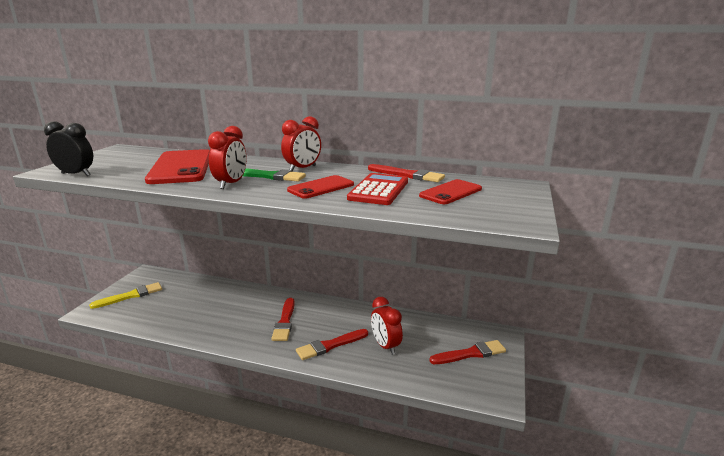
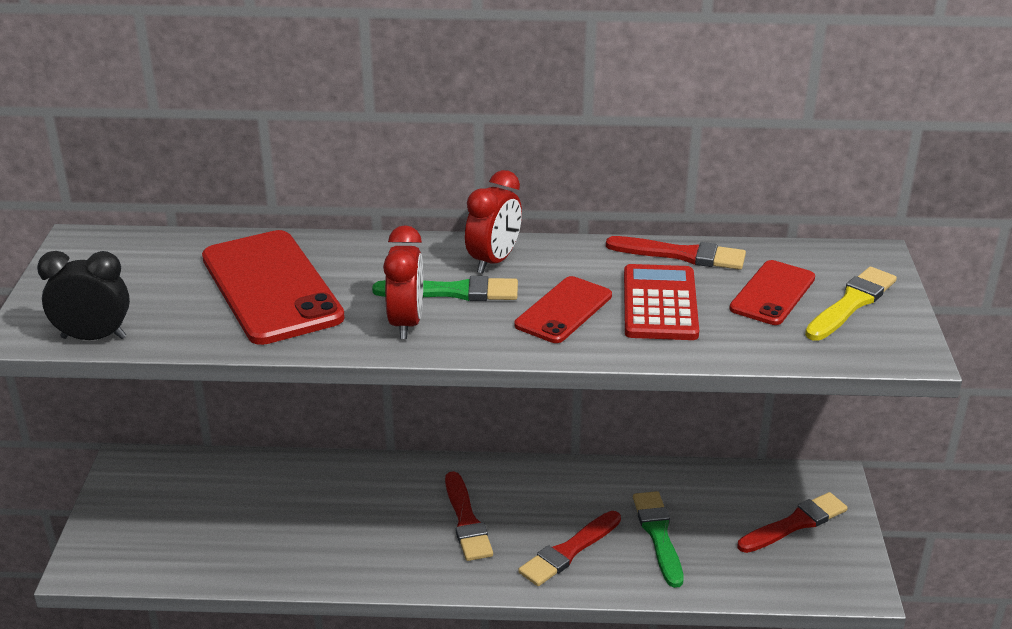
camera: 15 degrees left, 10 degrees up
yellow brush [89,282,162,309] -> yellow brush moved to [805,267,897,341]
red clock [371,297,403,355] -> green brush [633,491,683,588]

